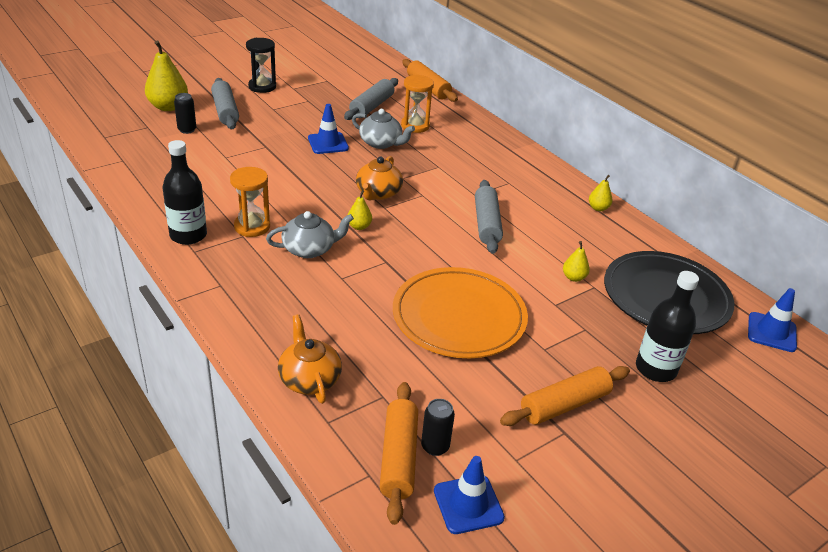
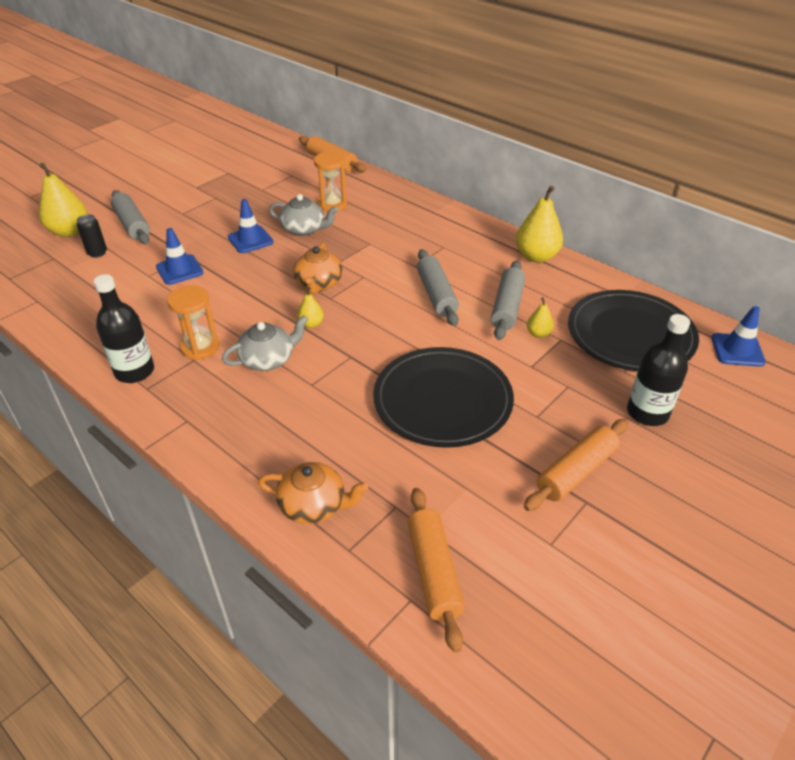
camera: 10 degrees left, 5 degrees up
black hourglass [246,38,276,93] -> none
orange teapot [278,314,342,404] -> orange teapot turned 135 degrees clockwise [258,462,368,524]
grey rolling pin [344,78,398,120] -> grey rolling pin moved to [491,260,525,340]
orange plate [393,267,528,358] -> black plate [373,347,514,448]
black can [421,399,455,456] -> none
blue traffic cone [434,456,505,534] -> blue traffic cone moved to [156,228,203,285]
yellow pear [589,175,613,211] -> yellow pear [516,186,563,263], size x1.98

